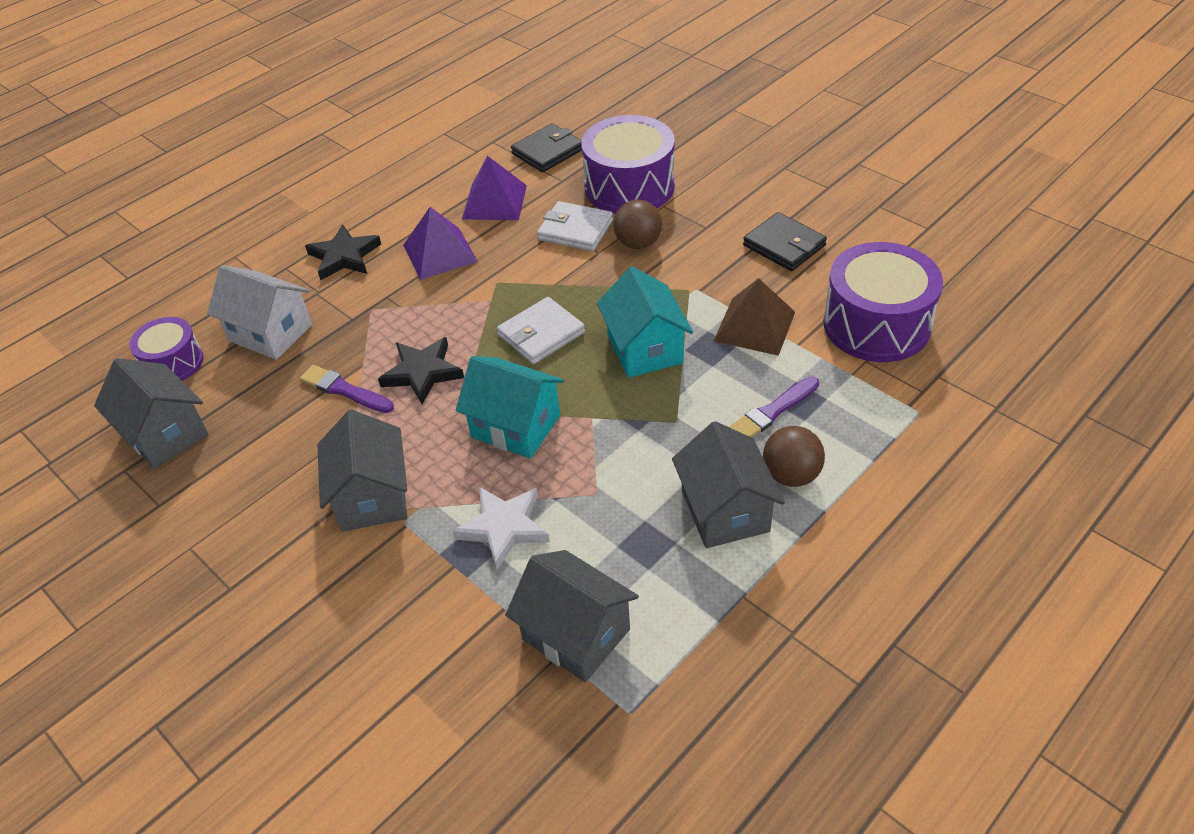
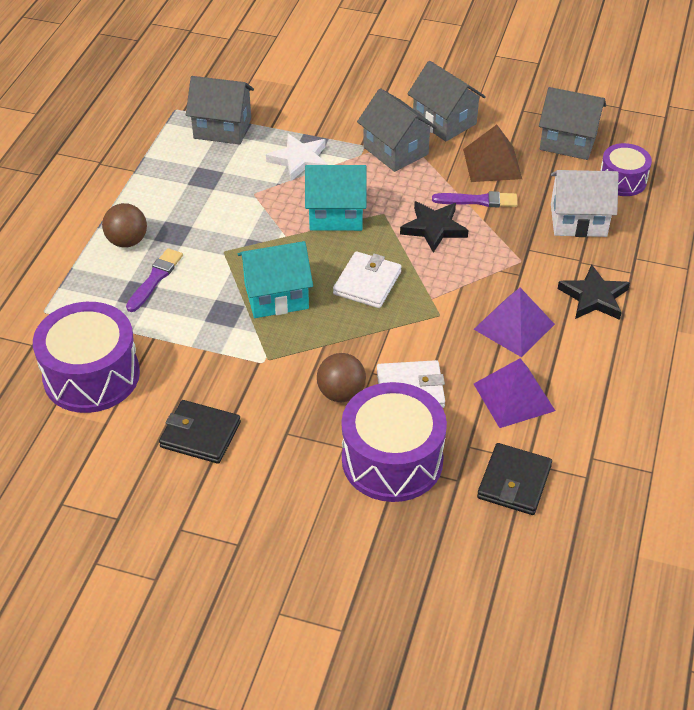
camera: 150 degrees right, 0 degrees up
turquoise house [597,267,693,378] -> turquoise house turned 60 degrees counterclockwise [238,241,313,318]
grey house [672,421,785,548] -> grey house moved to [408,61,486,141]
brown pyramid [714,278,795,356] -> brown pyramid moved to [463,125,522,182]

